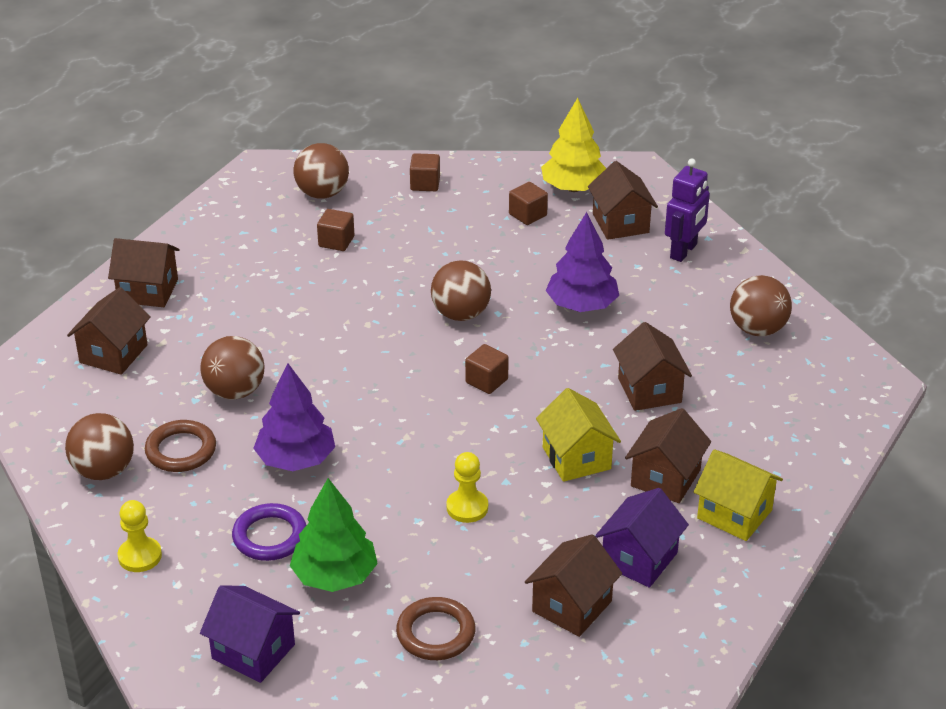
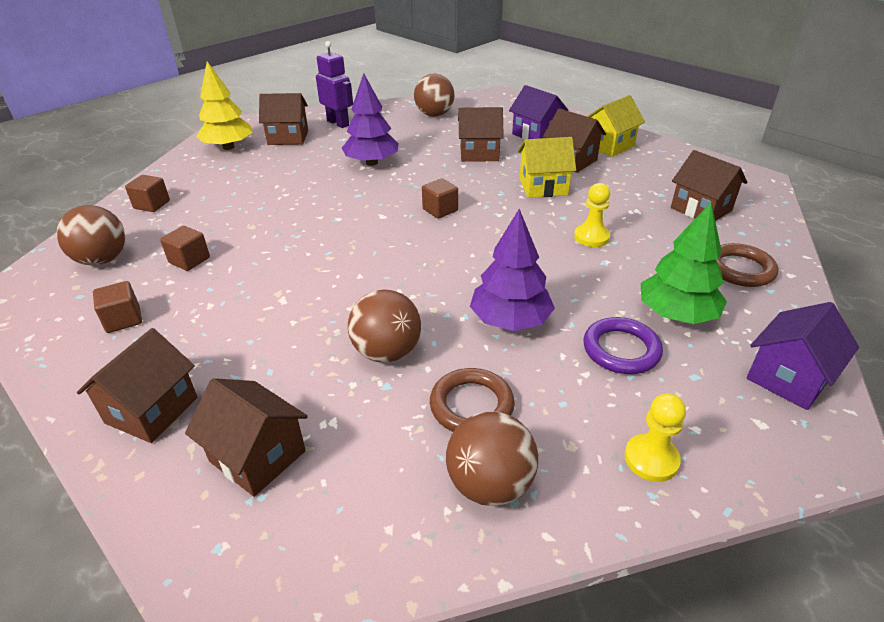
camera: 75 degrees left, 0 degrees up
brown ball [431,260,491,321] -> none
brown cube [509,182,548,225] -> brown cube moved to [93,281,142,333]
purple house [595,488,689,588] -> purple house moved to [509,85,568,140]

